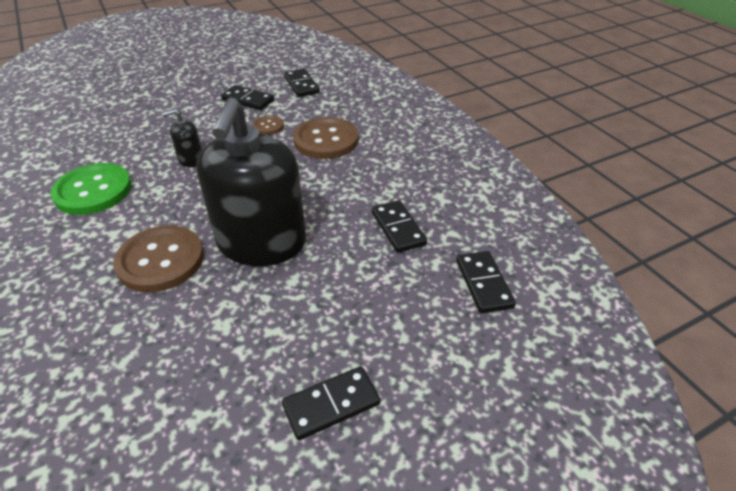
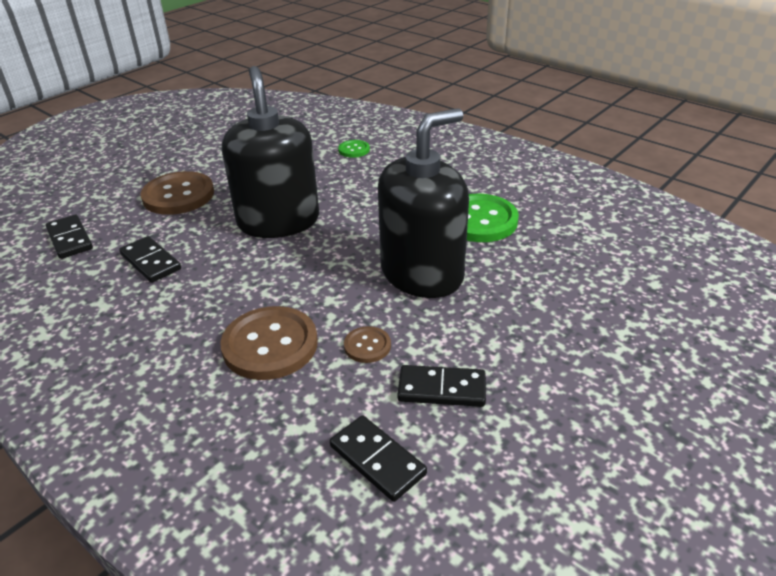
camera: 160 degrees right, 5 degrees down
brown button [113,226,204,292] -> brown button moved to [140,171,214,215]
black soap dispenser [162,109,202,167] -> black soap dispenser [378,108,469,298], size x2.41
black domino [282,366,380,440] -> none
none -> green button [338,140,370,158]

